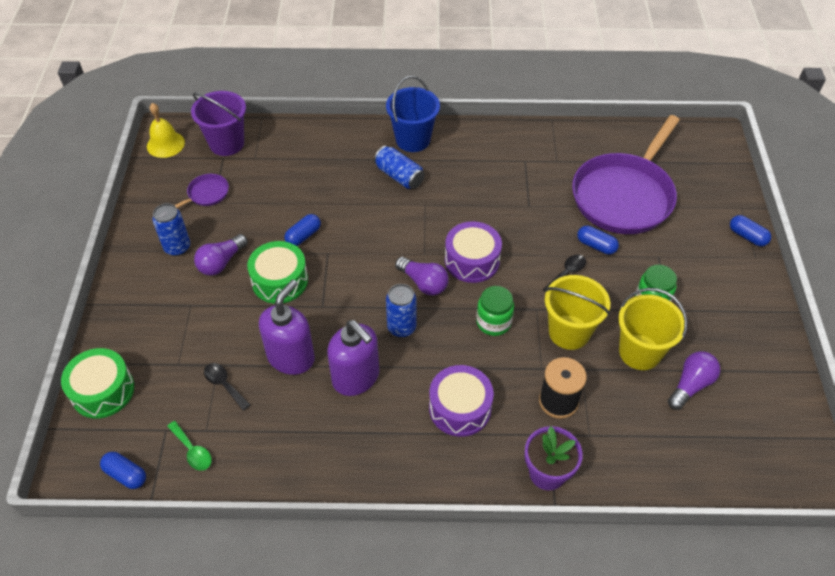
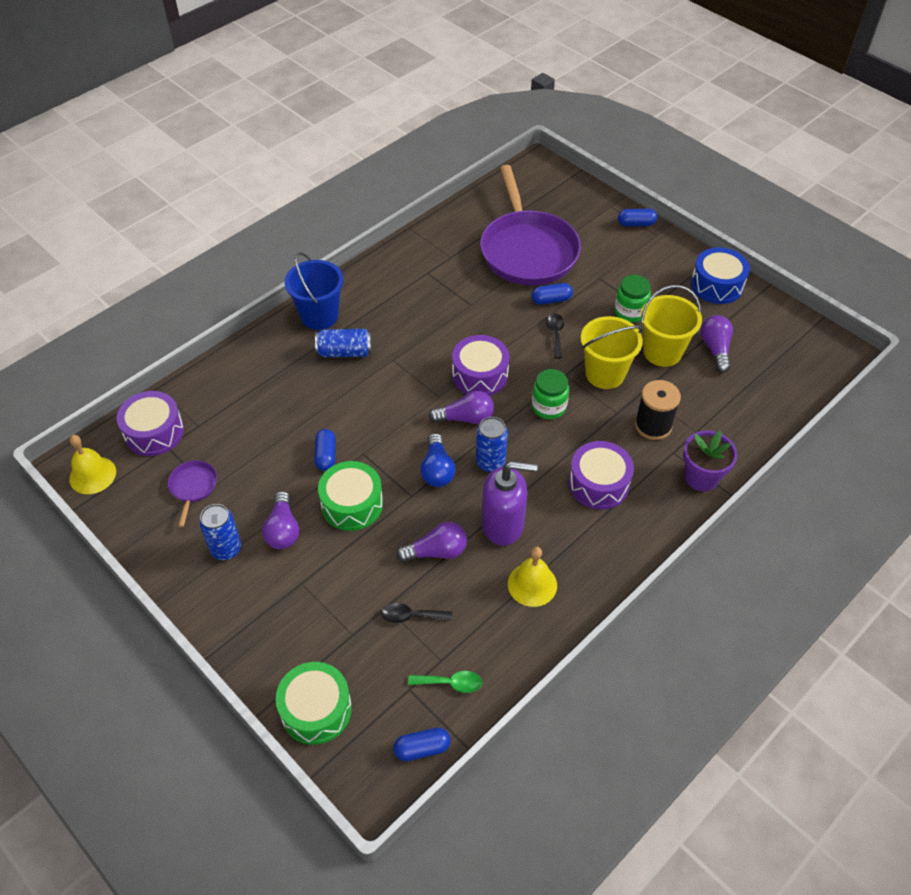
camera: 45 degrees left, 0 degrees up
purple bucket [191,91,246,156] -> purple drum [117,391,184,456]
purple soap dispenser [259,279,315,375] -> purple light bulb [396,522,467,562]
none -> blue light bulb [420,433,456,487]
none -> yellow bell [508,547,557,607]
none -> blue drum [691,247,750,304]

